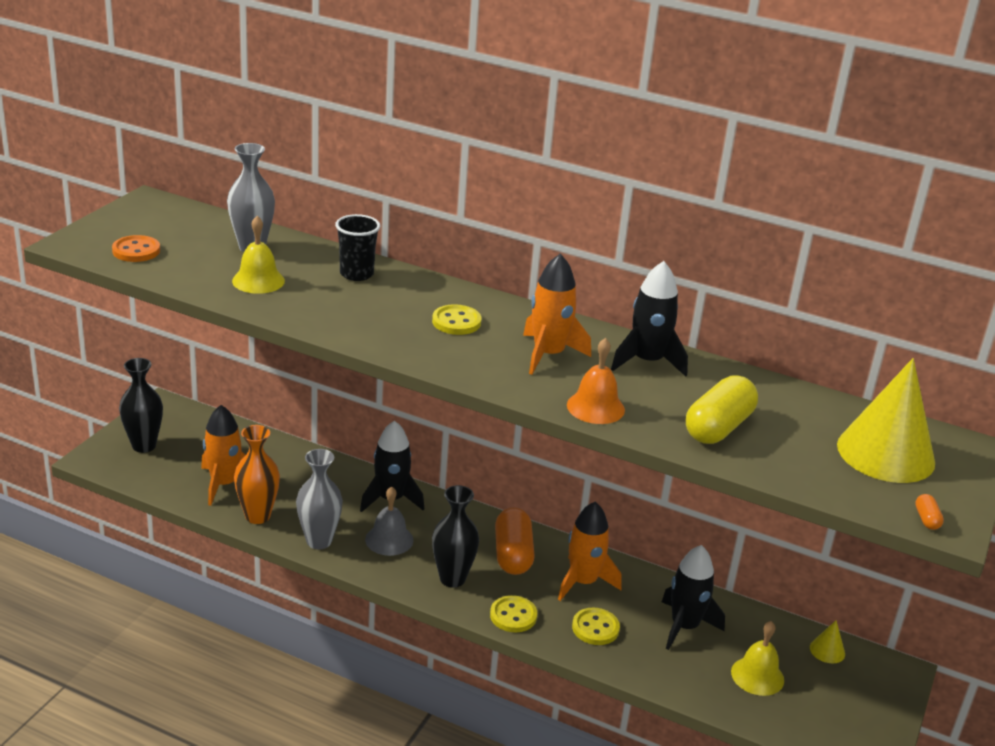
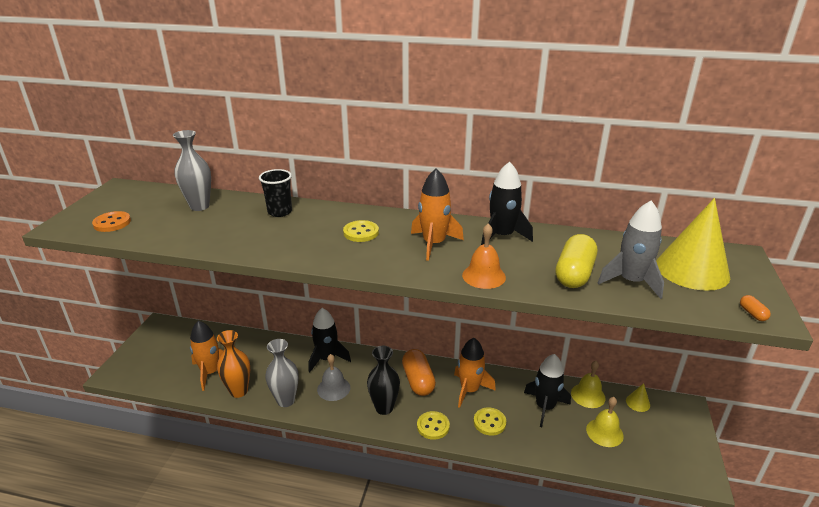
camera: 10 degrees left, 0 degrees up
black vase [119,358,163,453] -> none
yellow bell [232,216,285,294] -> yellow bell moved to [571,361,606,408]
none -> grey rocket [598,200,664,299]

